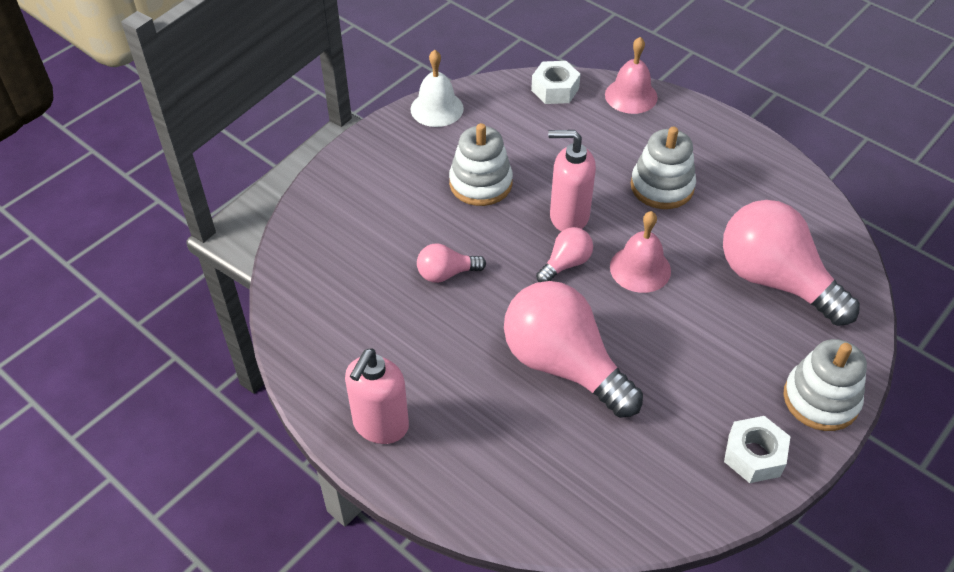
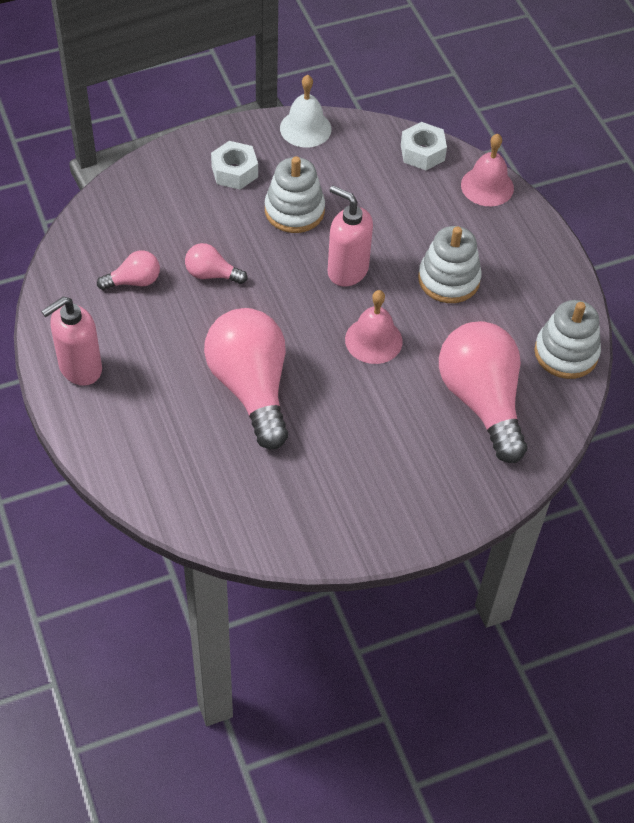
camera: 25 degrees right, 5 degrees up
pink light bulb [536,227,593,282] -> pink light bulb moved to [97,250,160,290]
white nut [724,416,791,483] -> white nut moved to [211,141,258,189]
white stacking toy [783,339,867,431] -> white stacking toy moved to [534,300,601,379]

